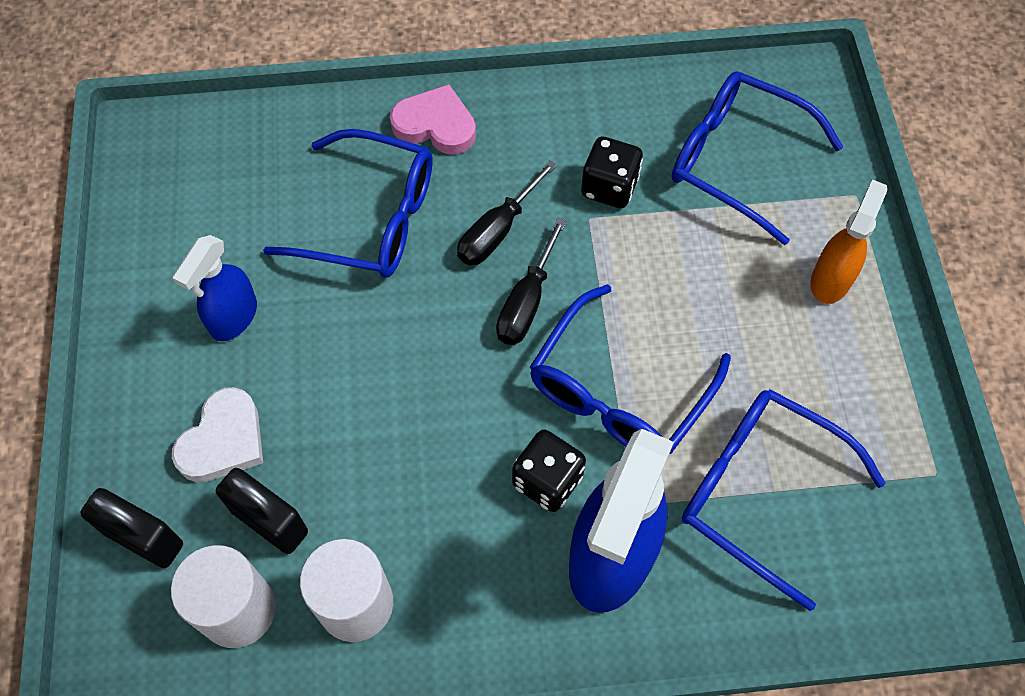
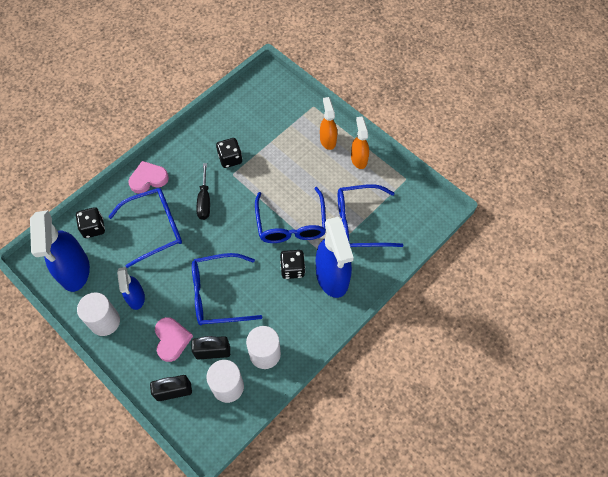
camera: 40 degrees left, 0 degrees up
white heart [172,387,263,482] -> pink heart [155,317,193,362]
black screwdriver [496,218,567,345] -> none
blue glasses [672,71,843,245] -> blue glasses moved to [192,253,262,325]
none -> blue spray bottle [30,210,90,292]
none -> black dice [76,207,105,238]
none -> white cylinder [77,292,120,336]
none -> orange spray bottle [351,116,369,169]

